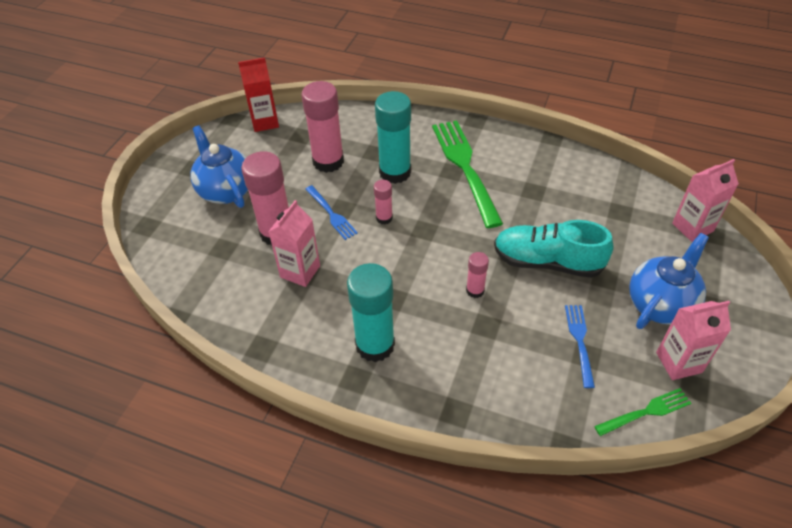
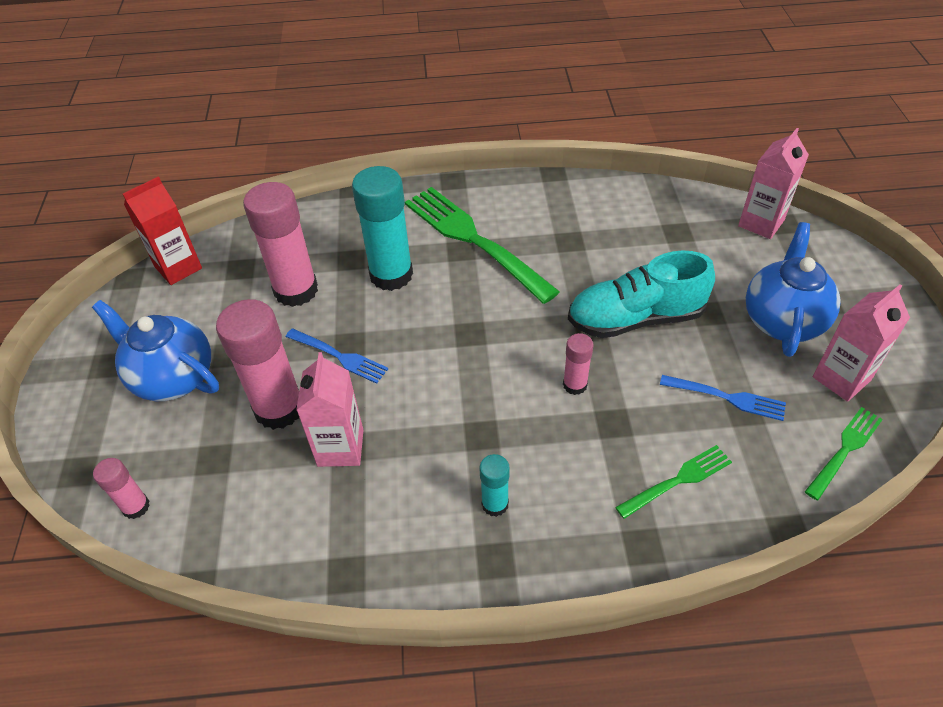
camera: 25 degrees left, 0 degrees up
turquoise glue stick [347,263,395,362] -> turquoise glue stick [479,454,510,517], size x0.50
pink glue stick [374,180,393,224] -> pink glue stick moved to [93,458,150,519]
blue fork [565,305,595,388] -> blue fork turned 135 degrees clockwise [660,375,786,421]
none -> green fork [615,445,732,519]

